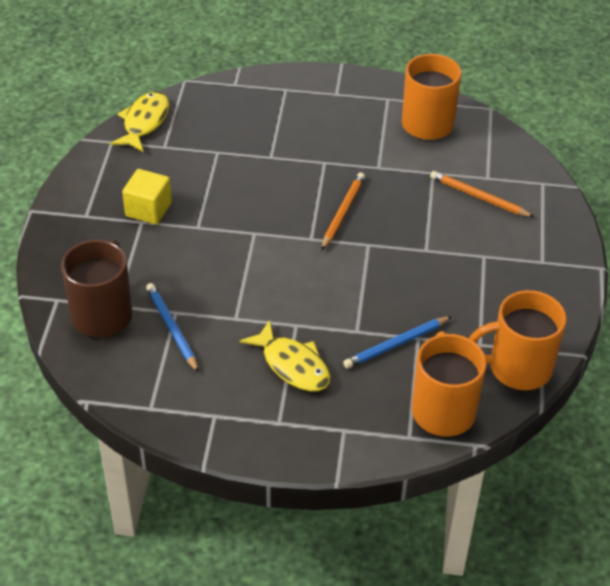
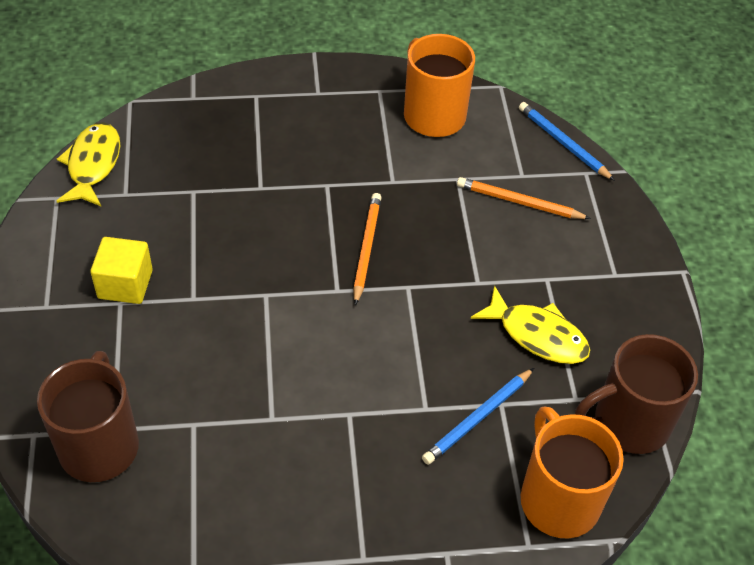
camera: 15 degrees left, 5 degrees up
blue pencil [146,283,199,373] -> blue pencil moved to [519,102,615,181]
yellow fish [240,320,330,391] -> yellow fish moved to [471,285,590,364]
orange mug [469,290,567,390] -> brown mug [575,334,698,454]

